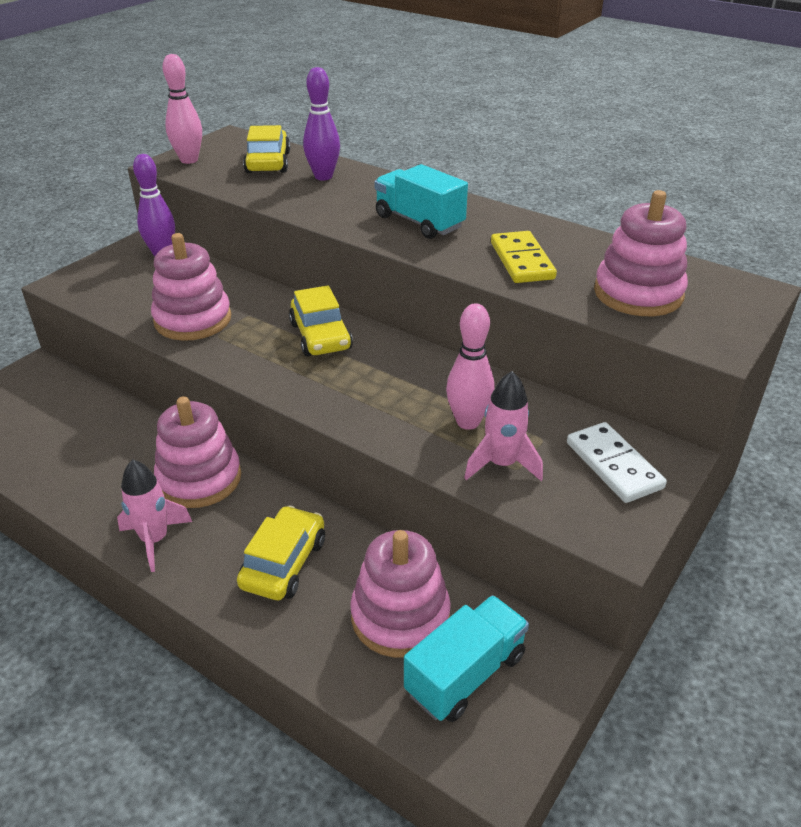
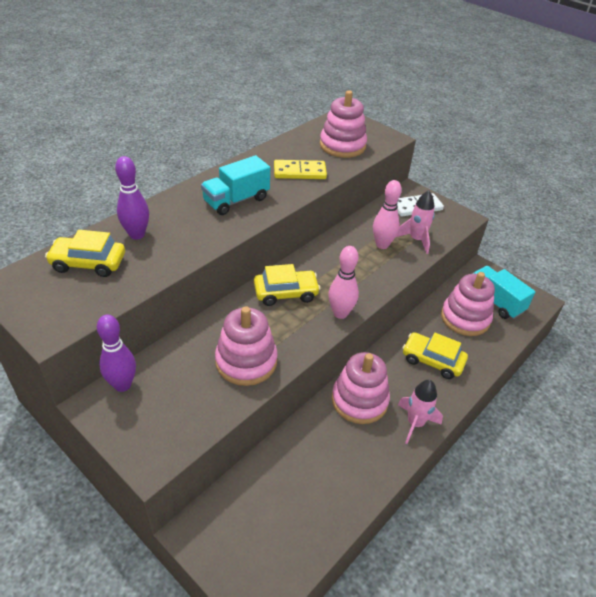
camera: 85 degrees left, 5 degrees up
pink bowling pin [163,54,202,164] -> pink bowling pin moved to [328,246,359,319]

